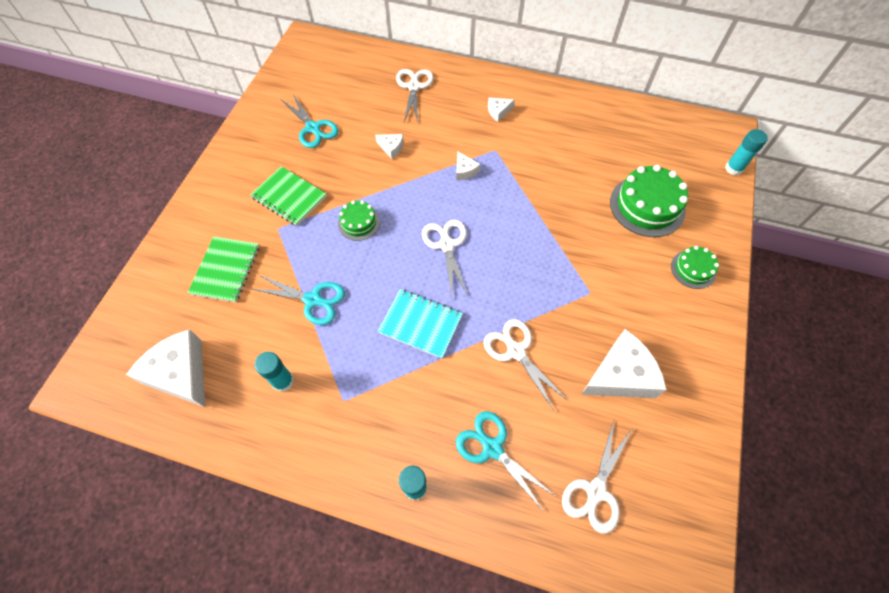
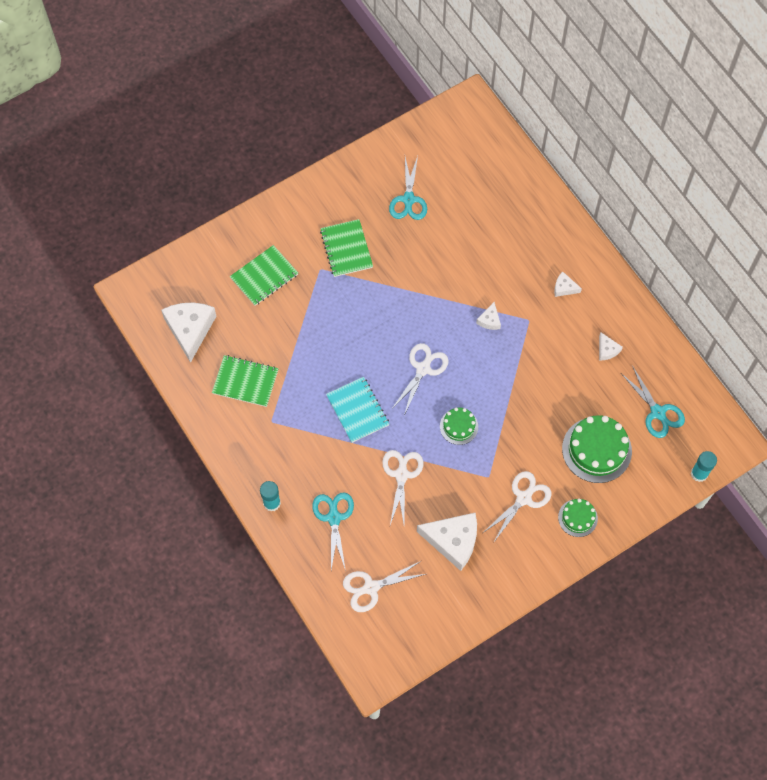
camera: 40 degrees right, 5 degrees up
turquoise scissors [252,275,345,325] -> turquoise scissors moved to [621,367,685,438]
turquoise glue stick [254,352,294,392] -> green notebook [212,355,279,407]
green cake [338,200,380,241] -> green cake moved to [440,407,478,445]
white cheese [375,134,404,159] -> white cheese moved to [599,332,623,361]
white scissors [396,69,433,123] -> white scissors moved to [484,471,551,542]

